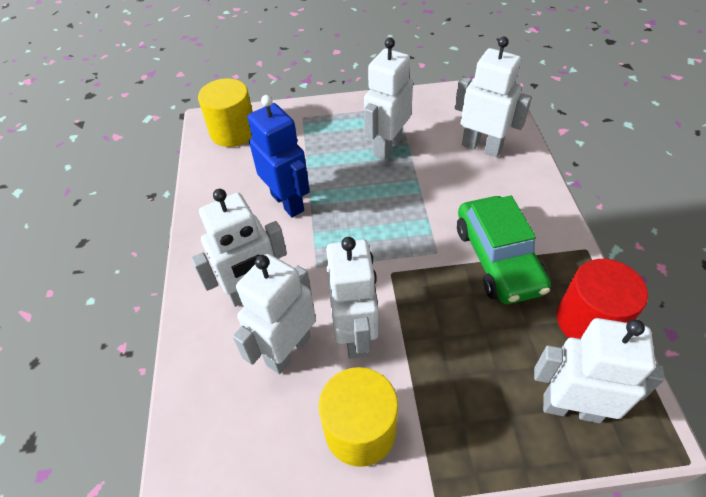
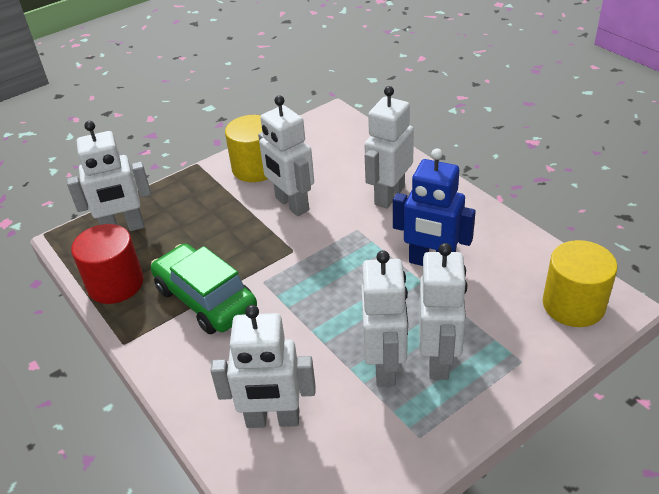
camera: 150 degrees right, 10 degrees down
white robot [233,254,316,374] -> white robot moved to [419,243,468,380]

